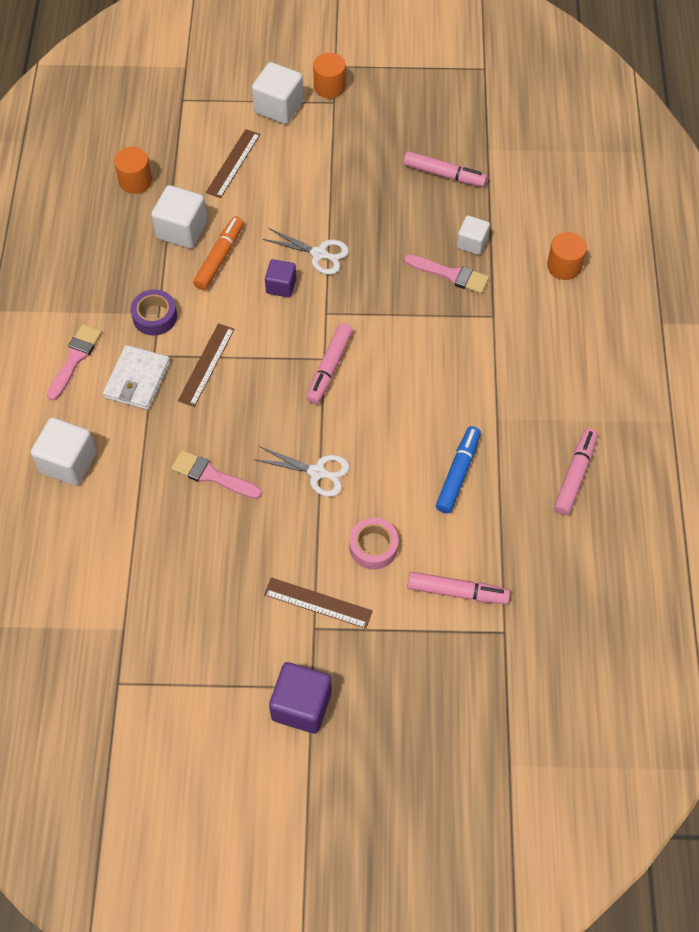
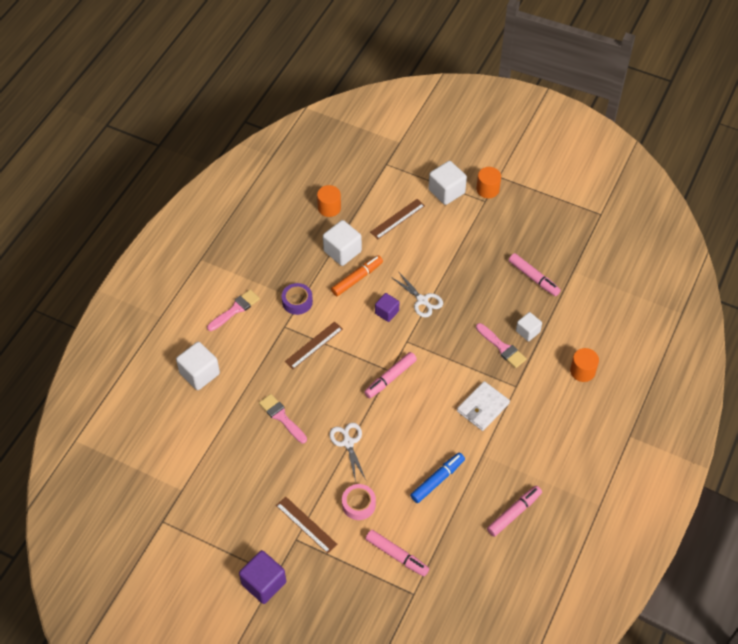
camera: 25 degrees right, 5 degrees down
white wallet [103,345,170,410] -> white wallet moved to [457,381,510,431]
white scissors [254,446,350,497] -> white scissors turned 150 degrees counterclockwise [329,423,366,482]

